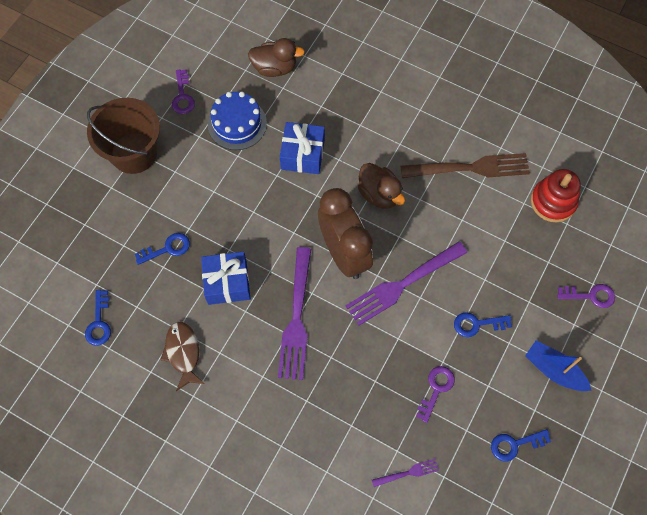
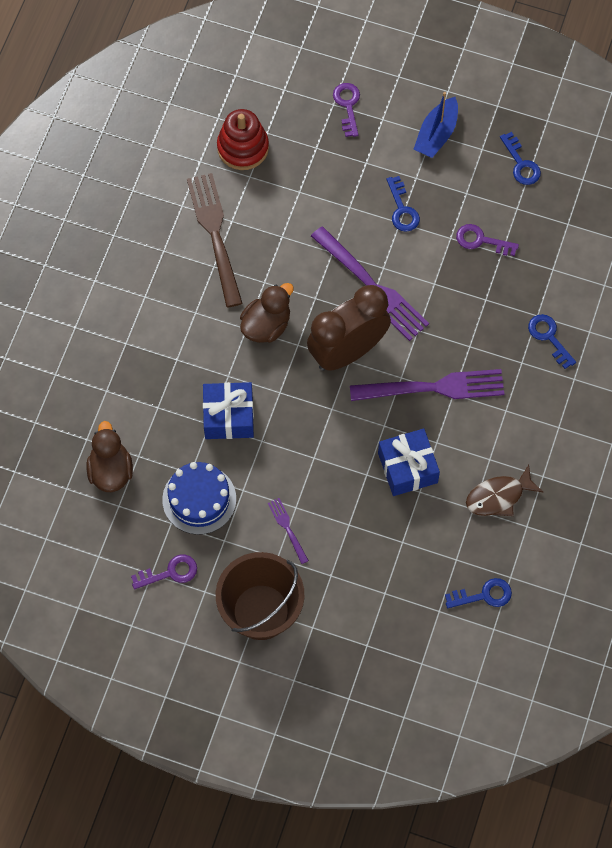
camera: 100 degrees left, 0 degrees up
blue key [135,233,190,265] -> blue key moved to [528,314,576,369]
purple fork [372,459,439,487] -> purple fork moved to [268,498,309,564]

